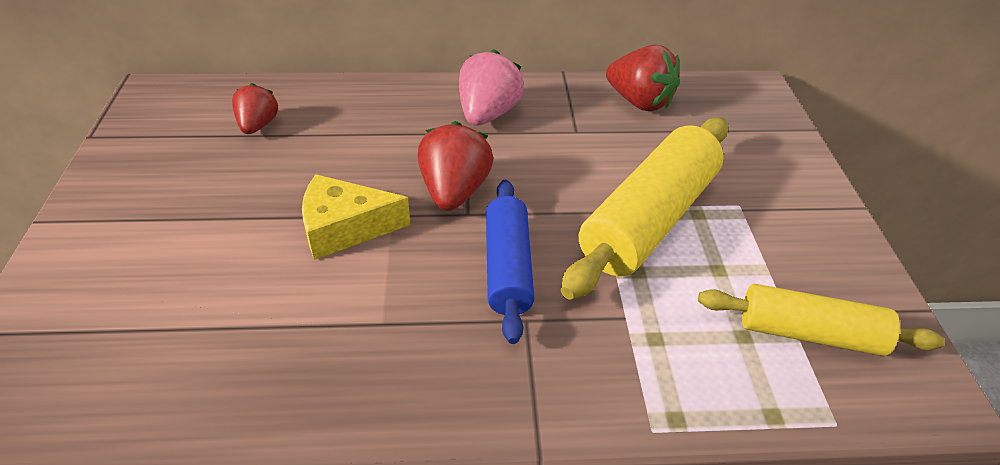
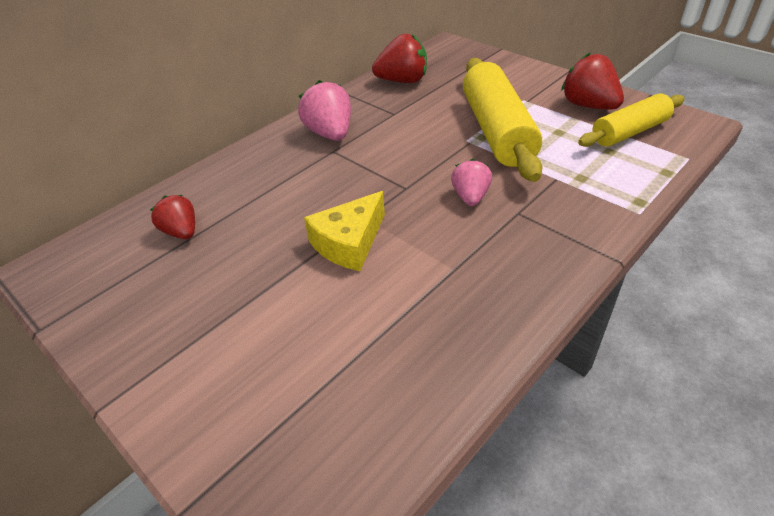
camera: 40 degrees left, 0 degrees up
red strawberry [417,121,494,211] -> red strawberry moved to [561,53,624,110]
blue rolling pin [486,180,534,344] -> pink strawberry [451,159,492,206]

